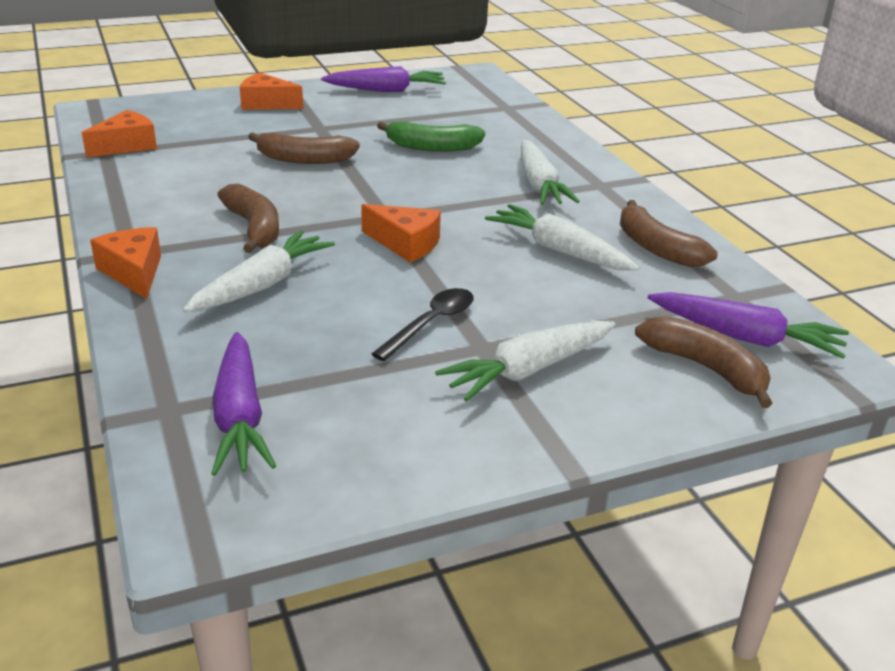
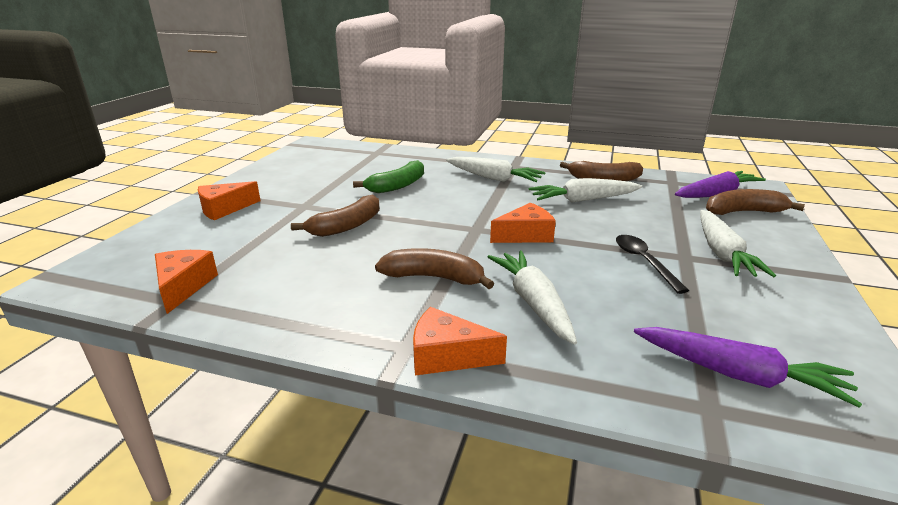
camera: 50 degrees left, 5 degrees down
purple carrot [321,66,446,92] -> none

